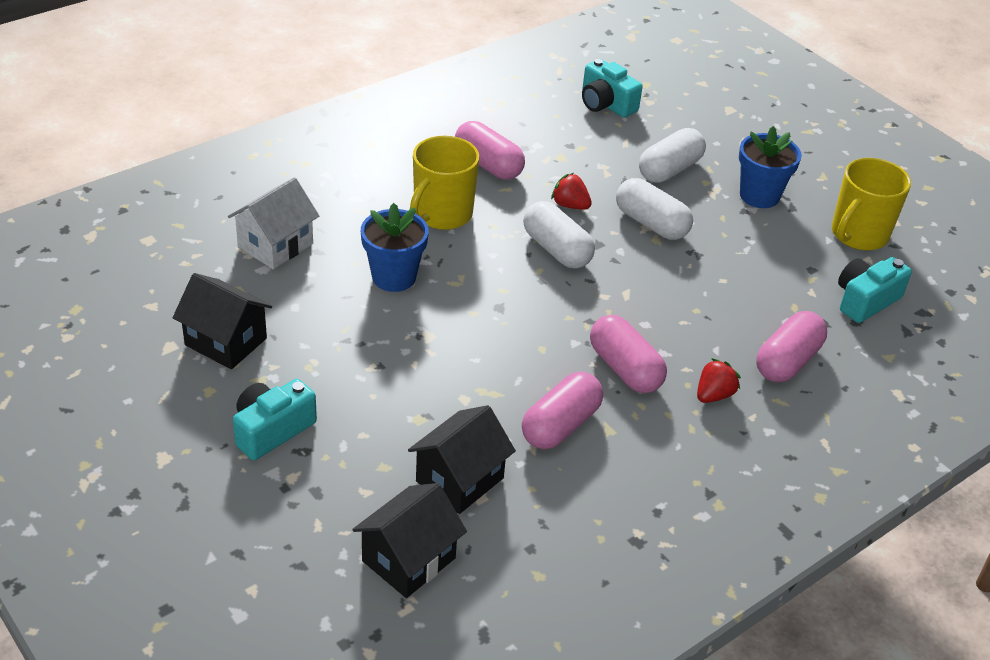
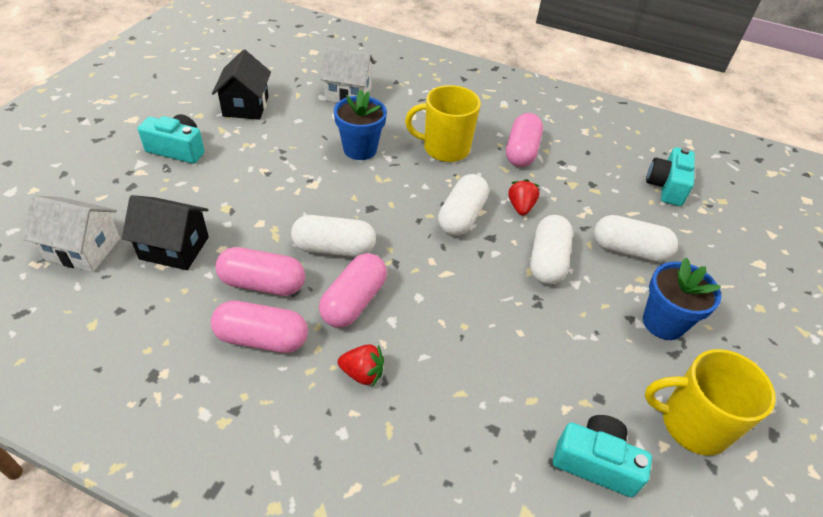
camera: 60 degrees right, 5 degrees up
black house [352,483,467,598] -> white house [23,195,120,272]
pink capsule [756,311,827,382] -> pink capsule moved to [211,301,308,353]
none -> white capsule [291,215,376,257]

